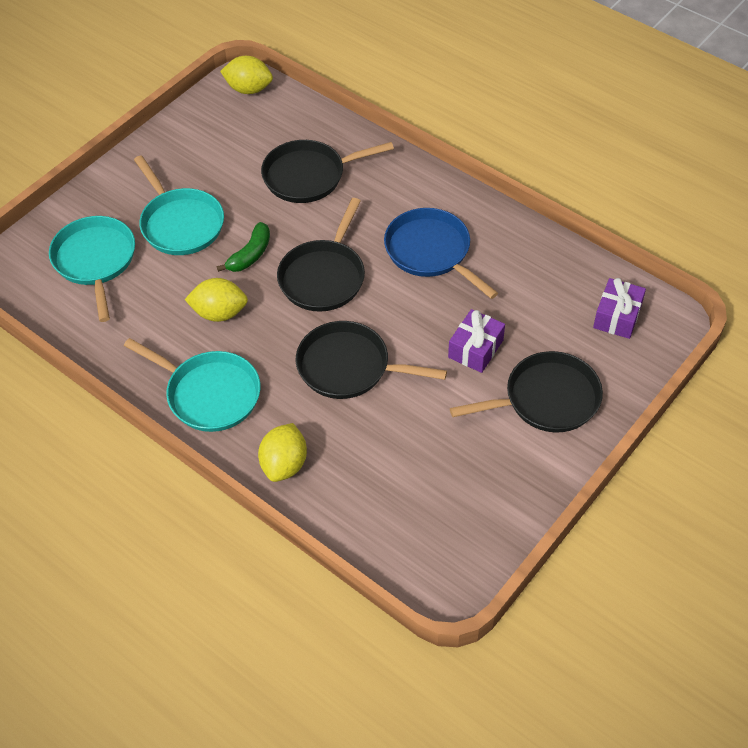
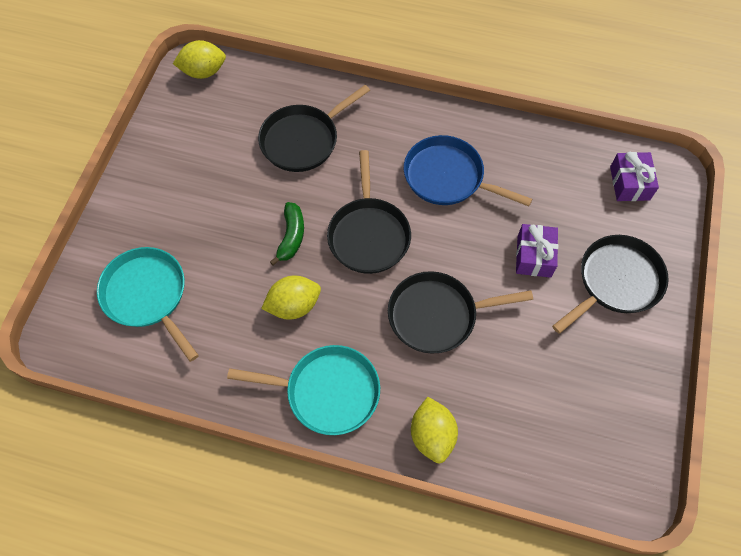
camera: 25 degrees left, 10 degrees up
turquoise pan [134,155,224,255] -> none

